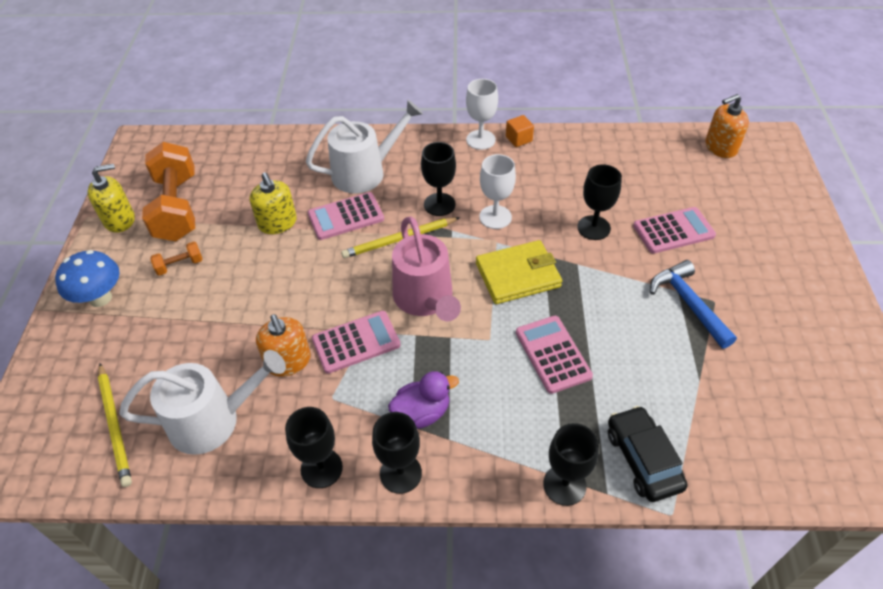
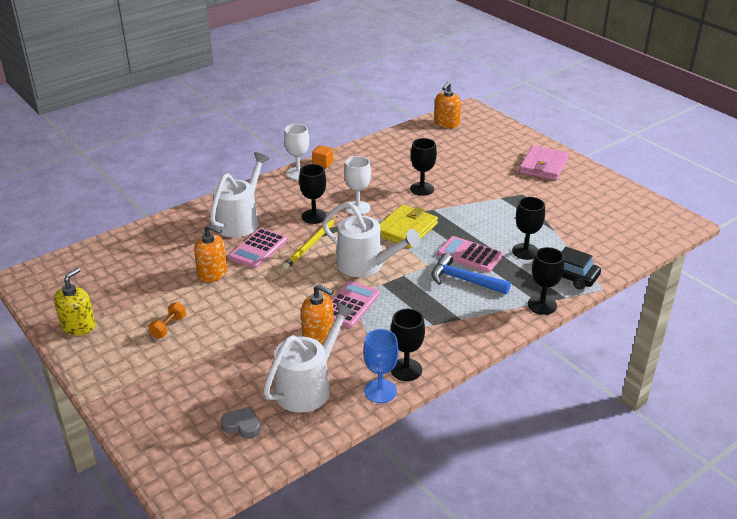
camera: 40 degrees left, 15 degrees down
blue mushroom [55,250,120,307] -> none
yellow pencil [98,363,132,487] -> grey heart [221,406,260,439]
orange dumbbell [142,142,195,241] -> none
yellow soap dispenser [250,172,297,234] -> orange soap dispenser [194,224,227,282]
black goblet [372,412,422,494] -> black goblet moved to [512,197,545,260]
purple duck [388,371,459,429] -> none
pink watering can [392,216,461,321] -> white watering can [322,202,420,277]
pink calculator [633,207,716,254] -> none
blue hammer [650,260,737,349] -> blue hammer moved to [431,253,511,294]
none -> blue goblet [363,329,399,403]
none -> pink wallet [519,145,569,181]

